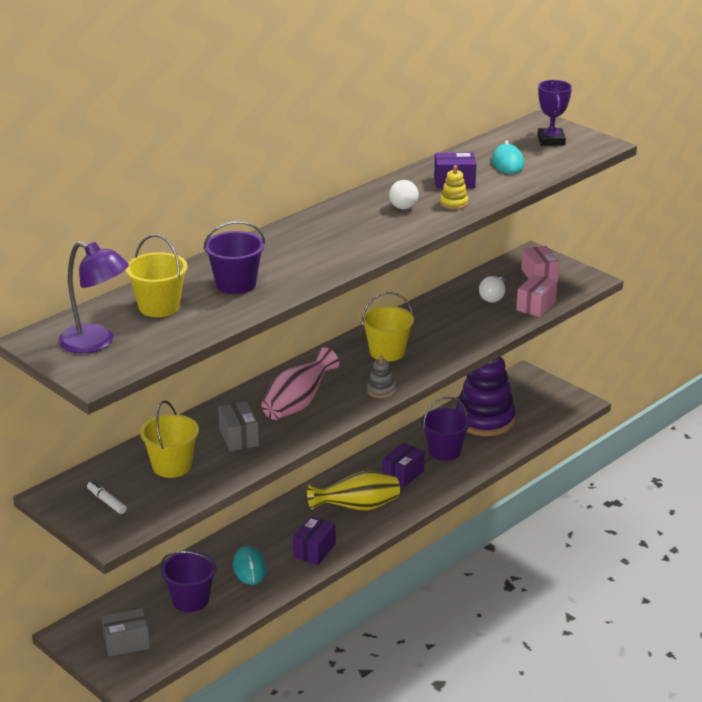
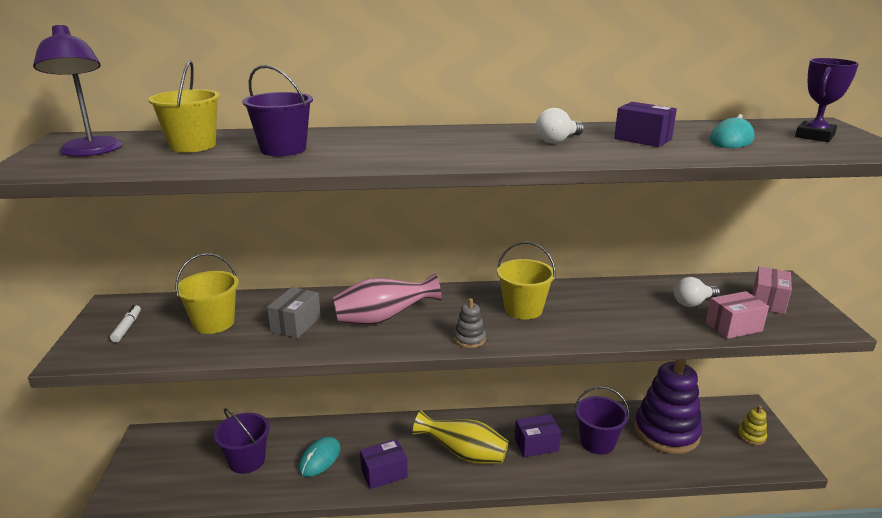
camera: 40 degrees right, 5 degrees down
grey box [102,608,150,656] -> none
yellow stacking toy [440,165,468,210] -> yellow stacking toy moved to [738,405,767,445]

